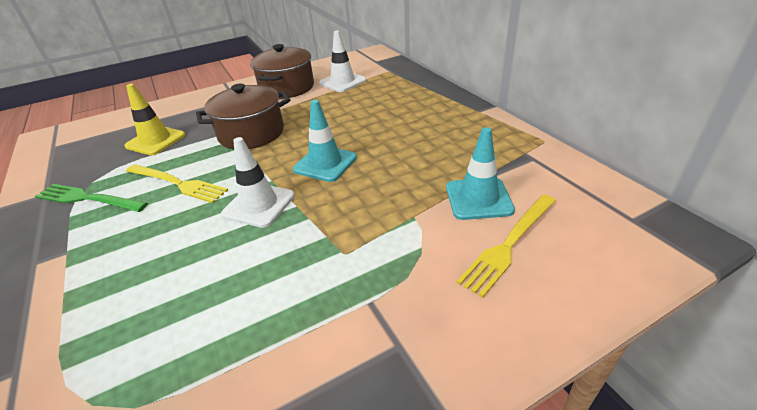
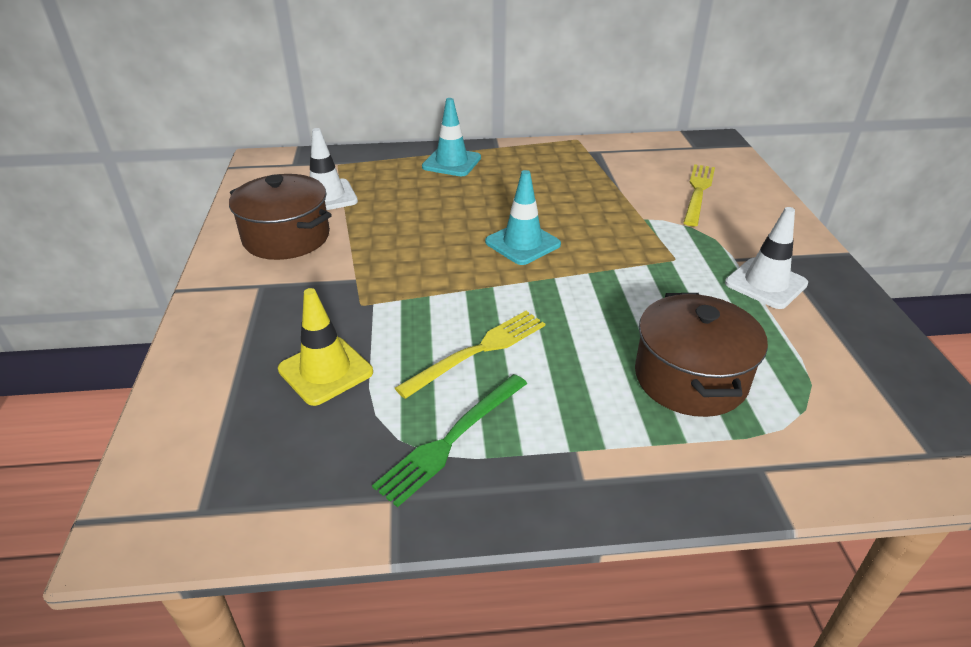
camera: 70 degrees left, 0 degrees up
brown pot [196,84,290,149] -> brown pot moved to [635,293,768,417]
white traffic cone [221,137,295,228] -> white traffic cone moved to [725,207,808,309]
turquoise traffic cone [446,127,515,220] -> turquoise traffic cone moved to [422,98,481,176]
yellow fork [457,194,556,298] -> yellow fork turned 135 degrees counterclockwise [683,164,715,226]

